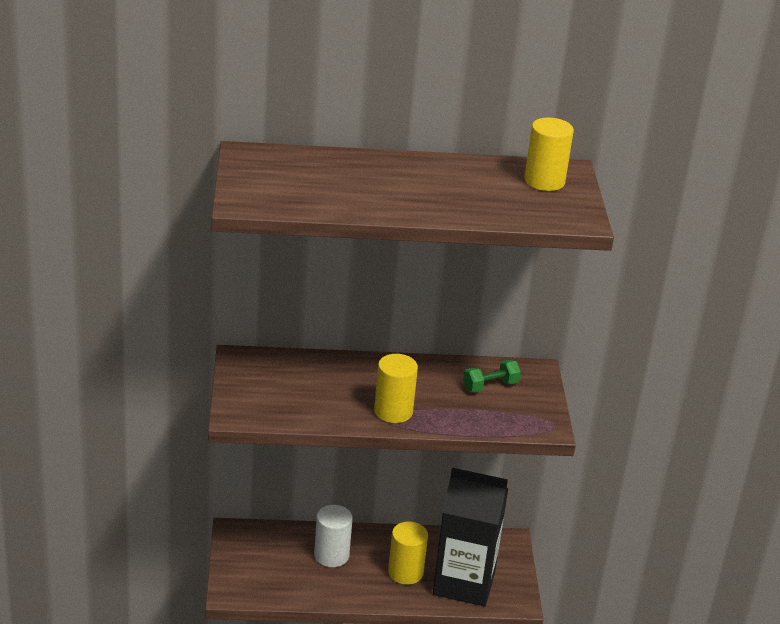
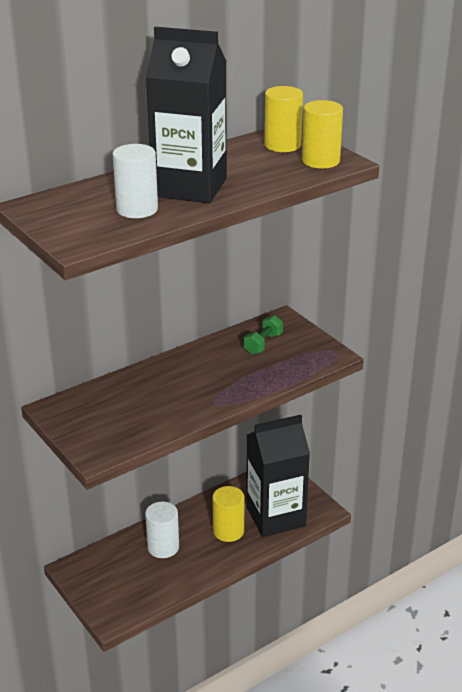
camera: 30 degrees left, 0 degrees up
yellow cylinder [374,354,418,423] -> yellow cylinder moved to [302,100,343,169]
none -> white cylinder [112,144,158,218]
none -> black carton [146,27,227,203]

